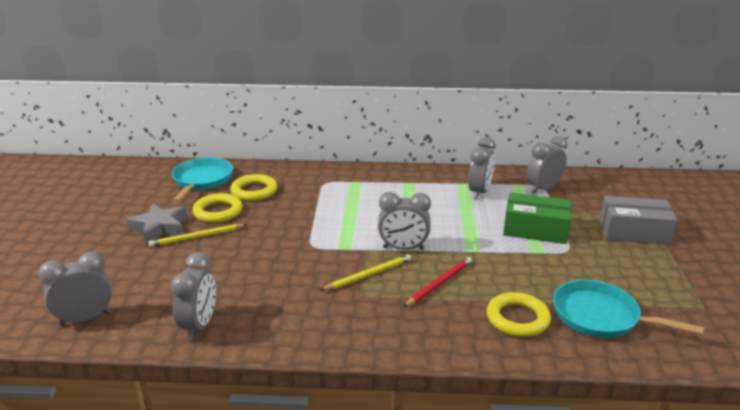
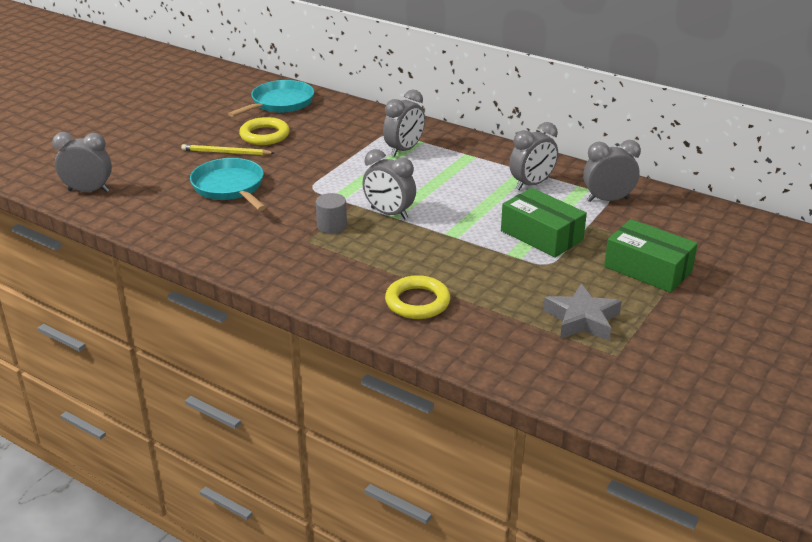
camera: 30 degrees right, 5 degrees up
grey star [126,204,187,245] -> grey star moved to [543,283,622,341]
grey clock [171,252,216,340] -> grey clock moved to [383,90,425,157]
yellow ring [230,174,277,201] -> none
yellow pencil [320,254,411,291] -> grey cylinder [316,193,347,234]
red pencil [404,257,472,307] -> none
turquoise pan [553,280,704,338] -> turquoise pan moved to [190,158,266,211]
grey box [600,196,677,245] -> green box [604,219,698,293]

